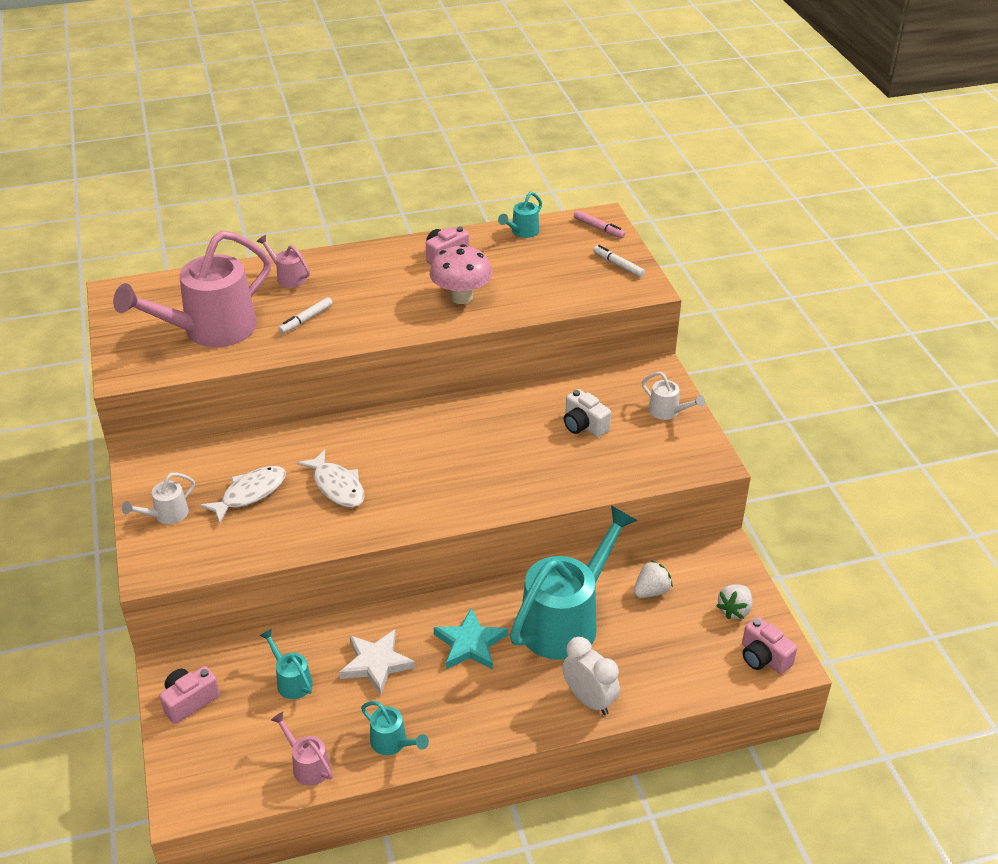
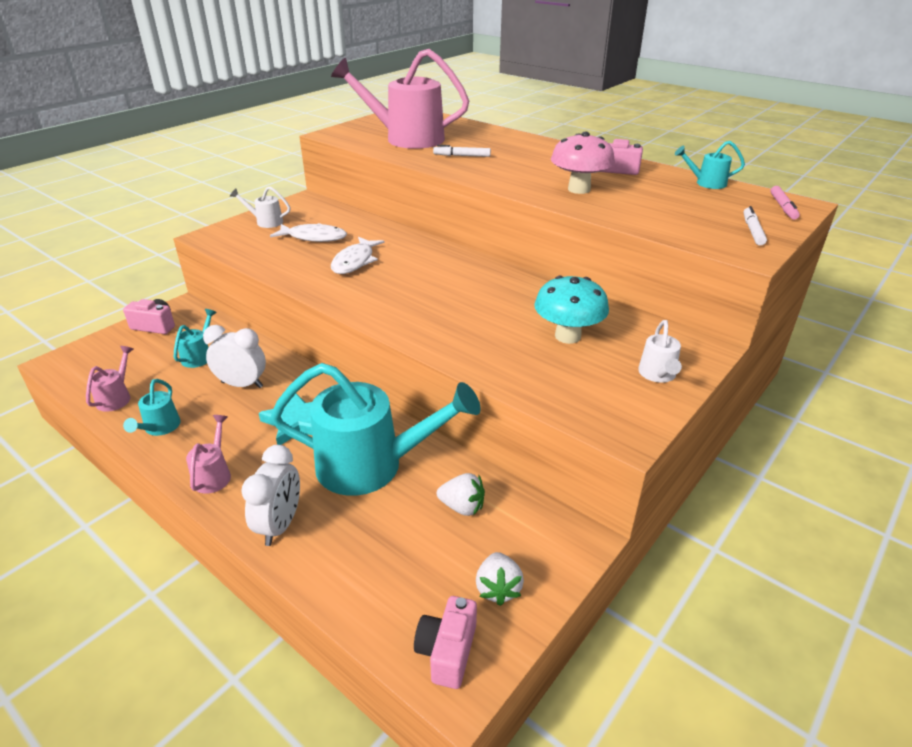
camera: 55 degrees right, 5 degrees down
pink watering can [257,235,310,288] -> pink watering can moved to [186,415,231,494]
white star [339,629,415,695] -> white clock [203,325,266,388]
white camera [564,389,611,437] -> turquoise mushroom [534,276,609,344]
white strawberry [716,585,753,619] -> white strawberry turned 90 degrees counterclockwise [476,552,524,606]

